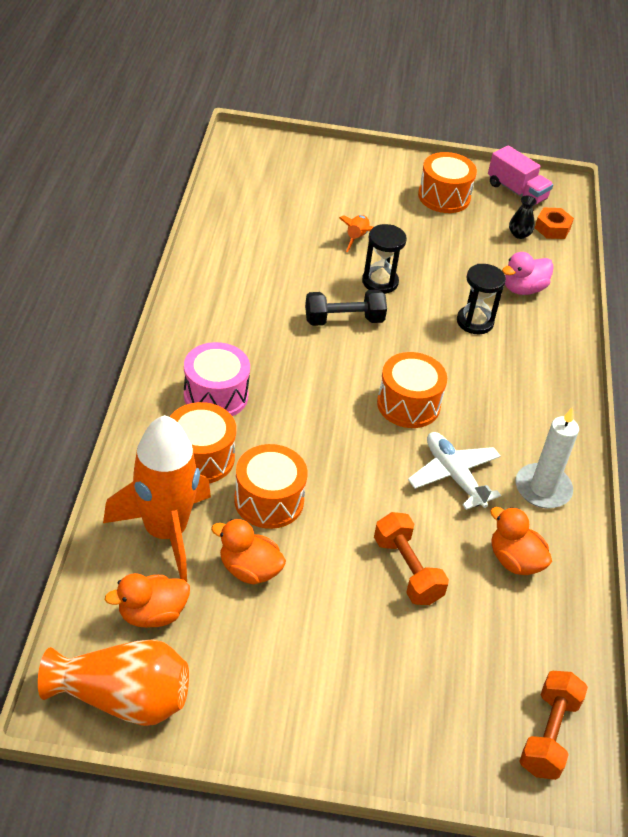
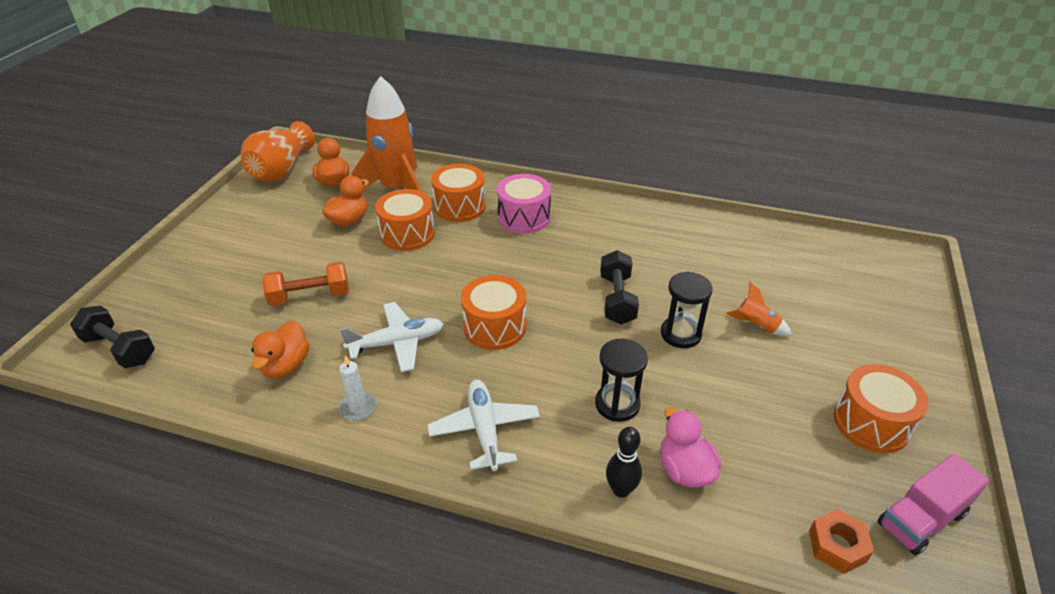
camera: 105 degrees right, 5 degrees down
orange duck [490,507,552,575] -> orange duck turned 135 degrees clockwise [251,320,310,378]
black vase [509,196,537,239] -> none
white candle [516,407,579,508] -> white candle [339,355,377,421], size x0.61
orange dumbbell [519,671,588,780] -> black dumbbell [70,306,155,368]
none -> white plane [427,380,540,471]
none -> black bowling pin [606,427,642,498]

